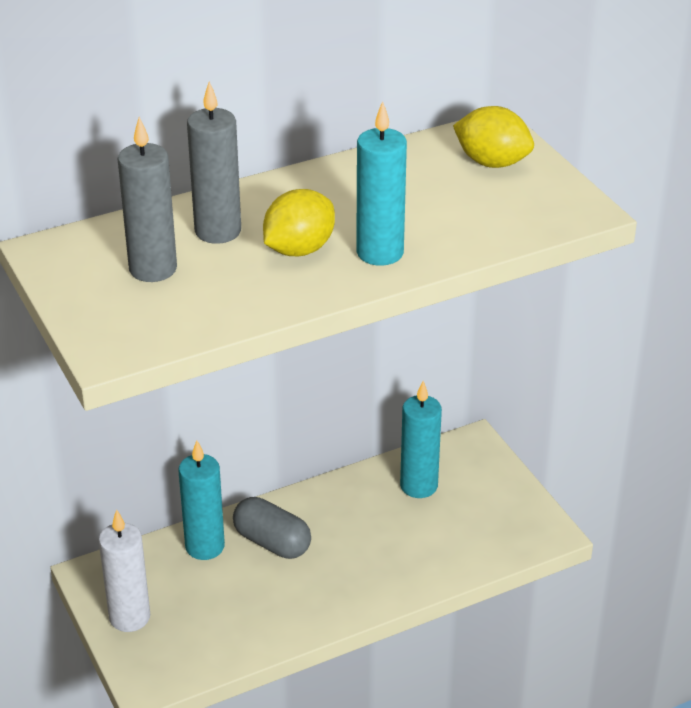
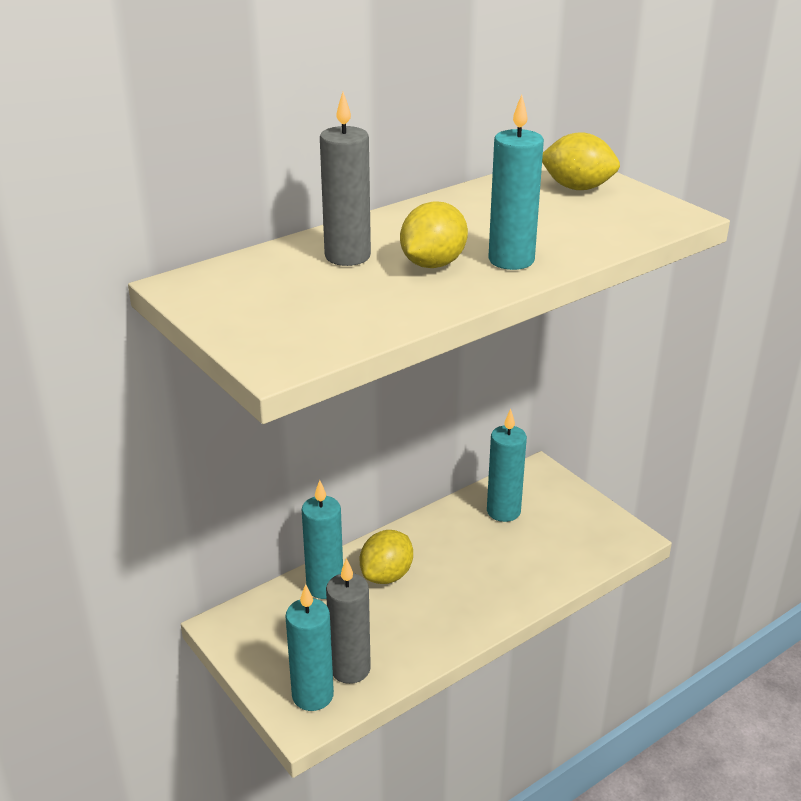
camera: 10 degrees left, 5 degrees down
white candle [98,510,150,632] -> none
grey candle [117,117,177,282] -> grey candle moved to [326,558,371,684]
grey capsule [233,497,311,559] -> yellow lemon [360,530,413,584]
none -> turquoise candle [285,584,334,711]

